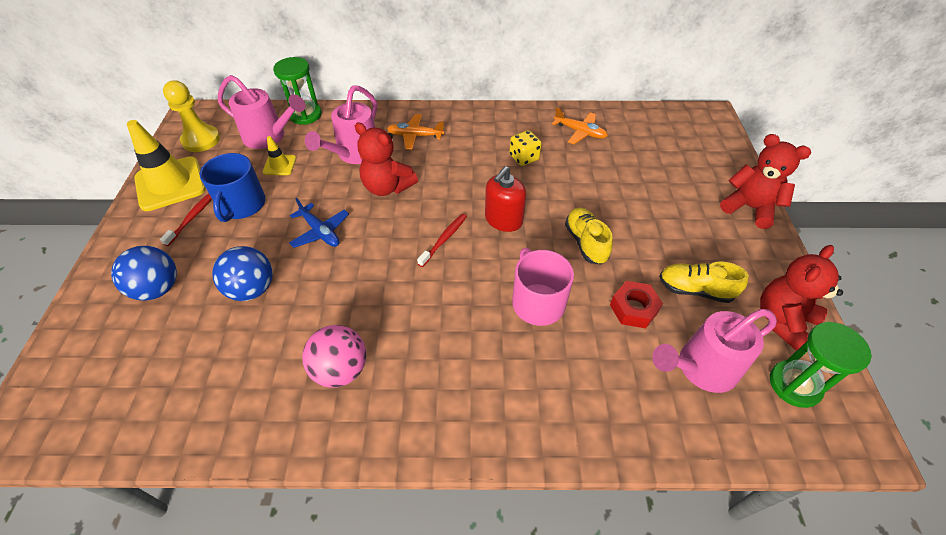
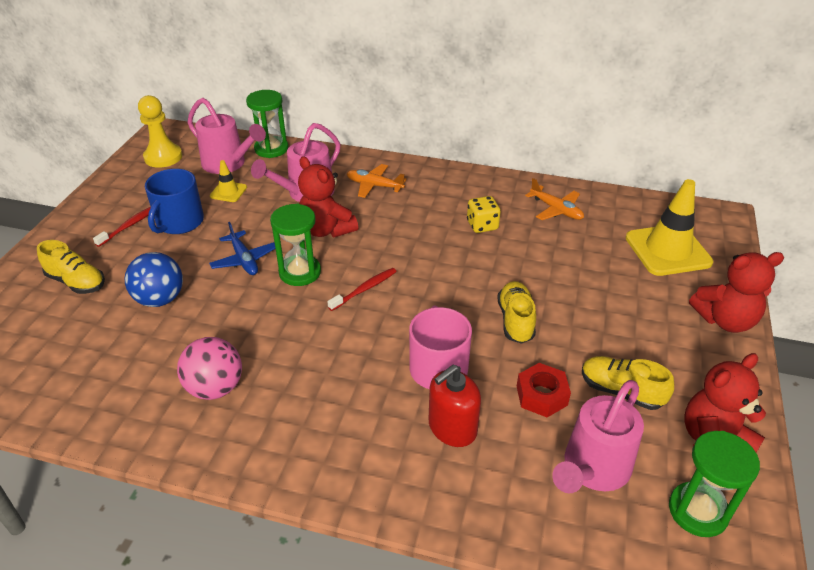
camera: 15 degrees right, 10 degrees down
blue ball [111,246,177,301] -> yellow shoe [37,240,105,294]
yellow traffic cone [127,120,206,211] -> yellow traffic cone moved to [626,179,713,276]
red soap dispenser [485,166,526,232] -> red soap dispenser moved to [429,365,481,447]
pink watering can [652,309,777,393] -> pink watering can turned 45 degrees counterclockwise [552,380,644,493]
red teddy bear [720,134,811,229] -> red teddy bear turned 120 degrees clockwise [689,252,784,333]
none -> green hourglass [270,204,321,286]

